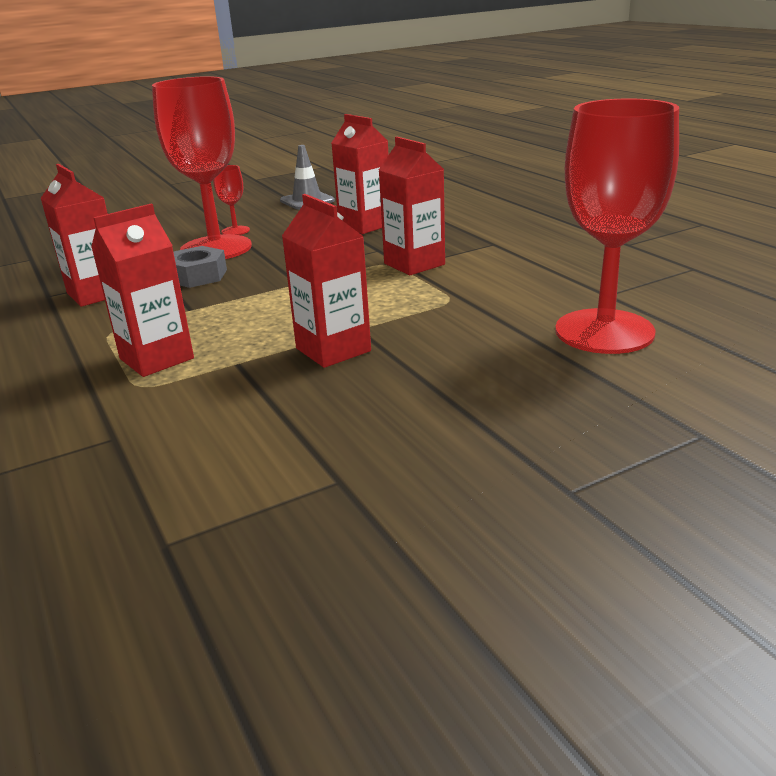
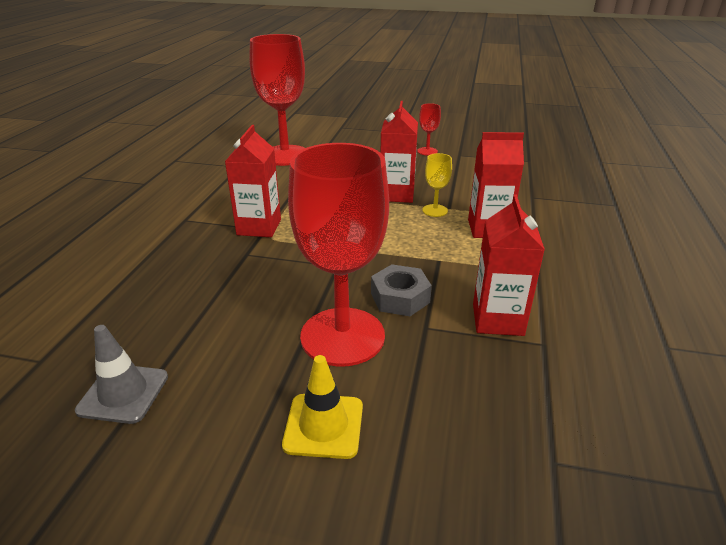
camera: 140 degrees left, 5 degrees up
red goblet [213,165,250,235] -> red goblet moved to [417,103,441,156]
red carton [332,114,389,234] -> none
none -> yellow traffic cone [282,355,363,459]
none -> yellow goblet [423,153,452,217]

